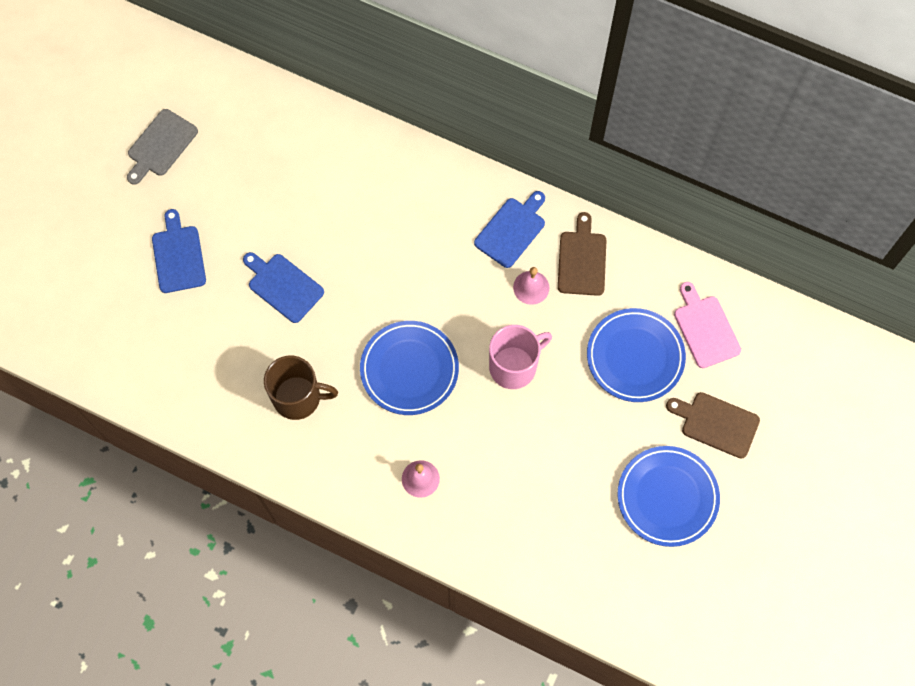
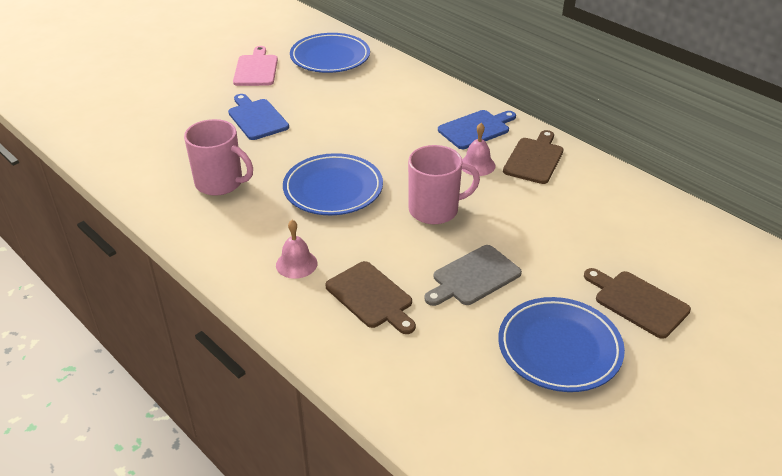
camera: 20 degrees right, 30 degrees down
grey cutting board [127,109,198,185] -> grey cutting board moved to [424,245,522,306]
blue cutting board [152,209,206,293] -> none
brown mug [264,356,338,420] -> pink mug [184,119,253,196]
blue plate [587,308,686,402] -> blue plate moved to [290,33,370,73]
pink cutting board [674,282,741,368] -> pink cutting board moved to [233,46,278,86]
none -> brown cutting board [325,261,416,334]

